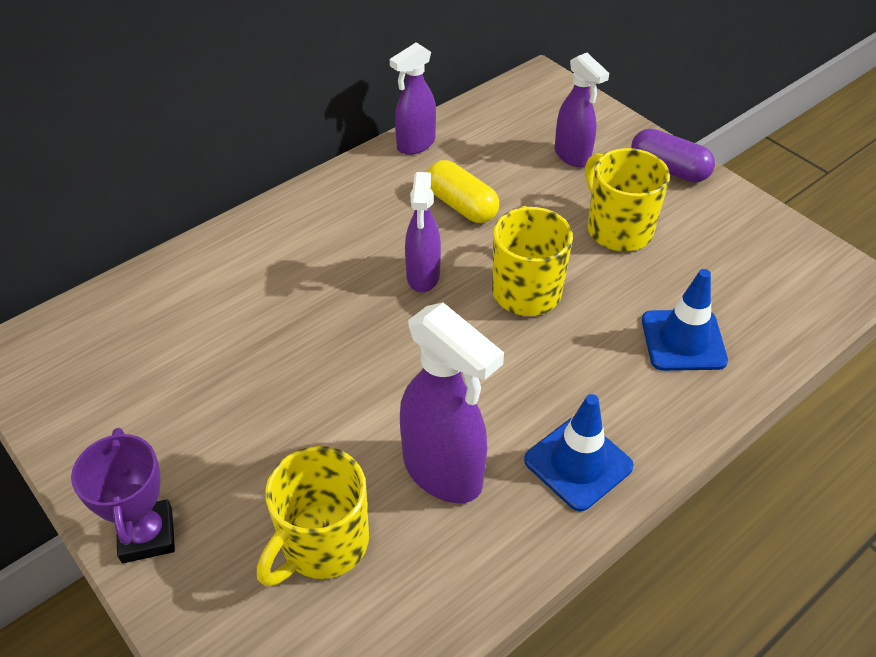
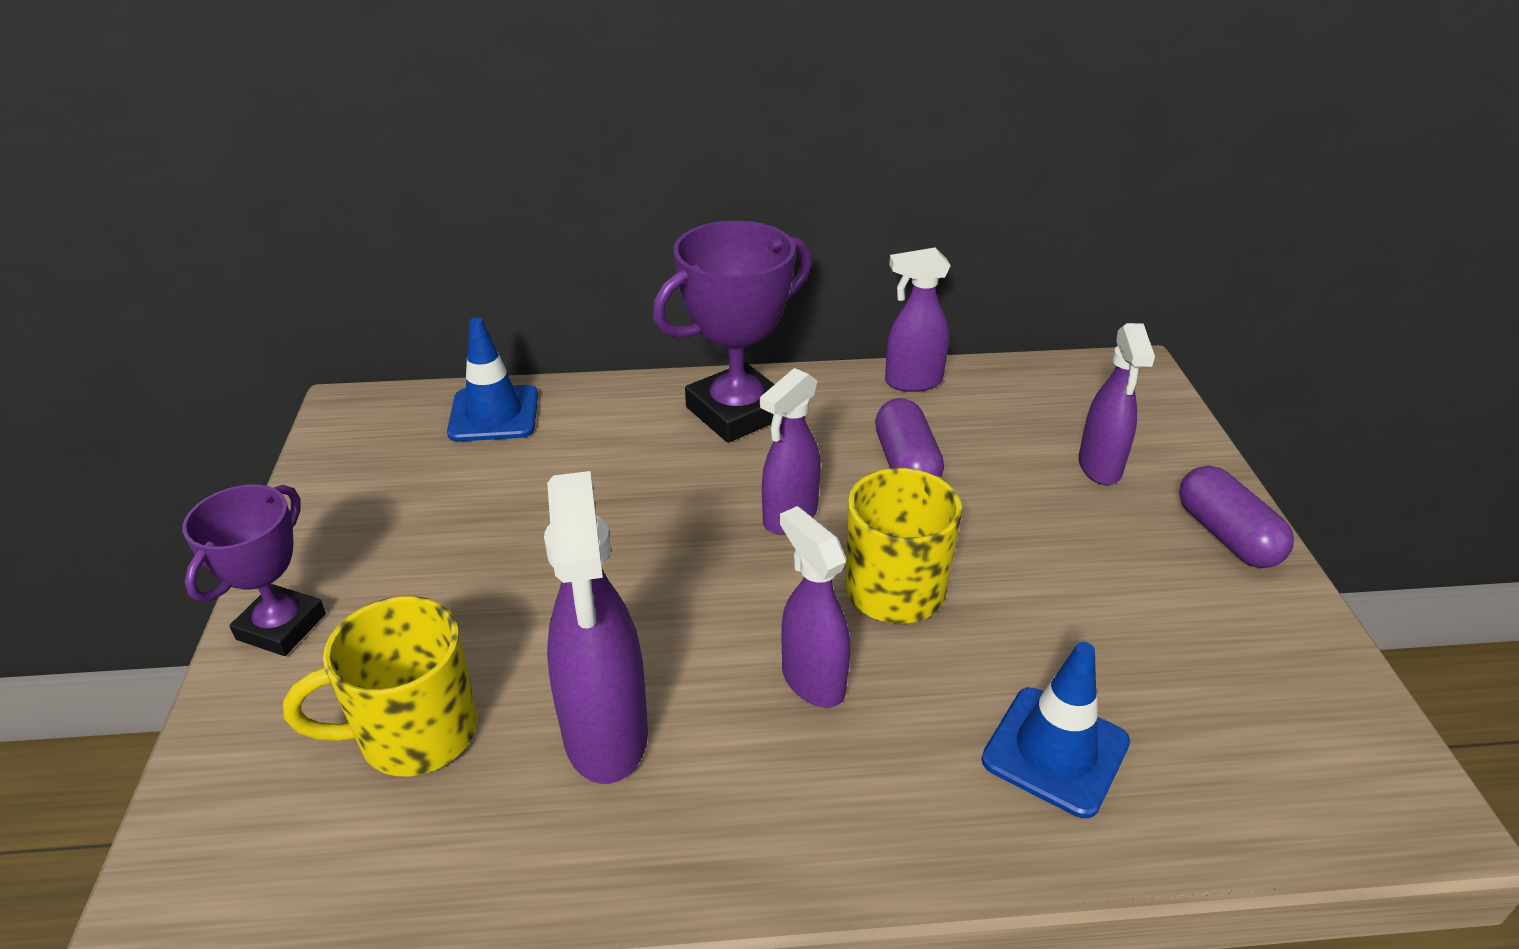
camera: 35 degrees right, 10 degrees down
yellow capsule [427,160,499,223] -> purple capsule [875,398,944,477]
blue traffic cone [524,394,634,511] -> blue traffic cone moved to [447,317,538,441]
yellow mug [585,148,670,251] -> none
none -> purple trophy [653,220,812,443]
none -> purple spray bottle [780,506,850,708]

